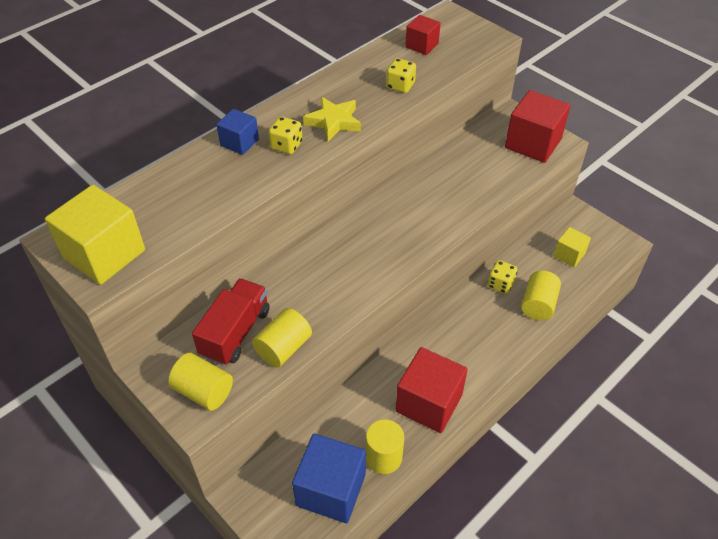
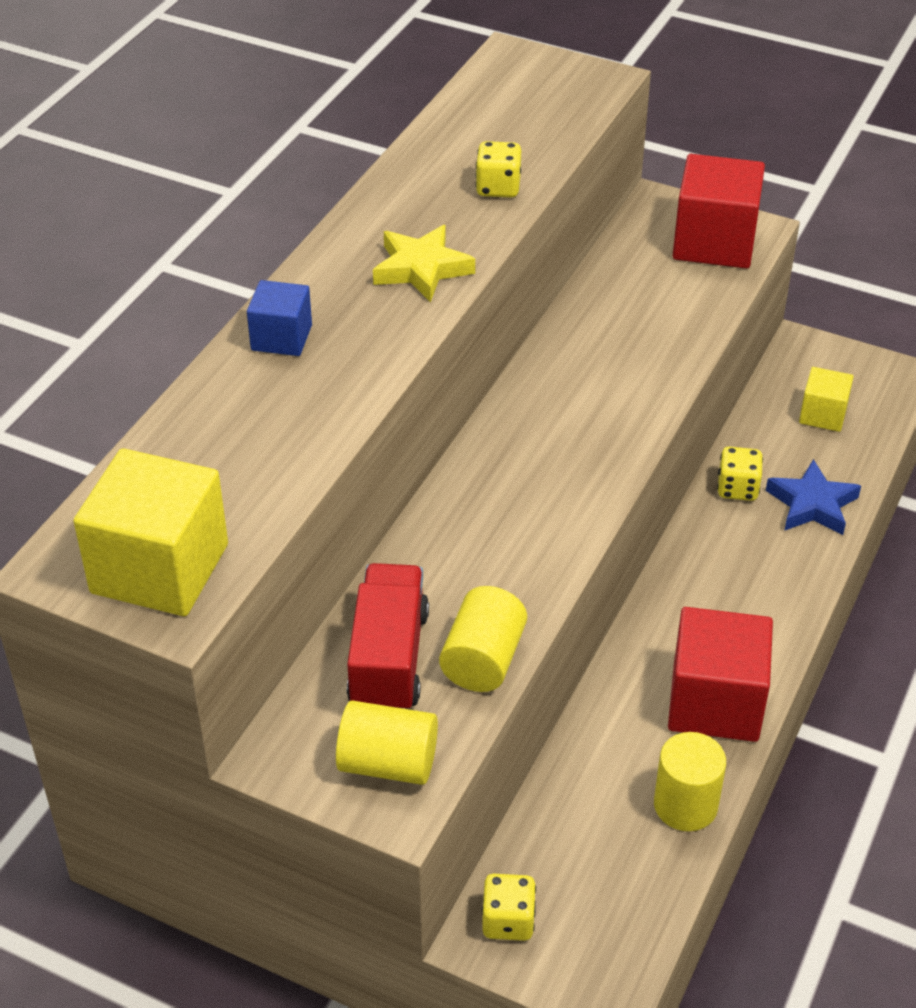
camera: 20 degrees left, 5 degrees down
yellow dice [269,117,303,154] -> yellow dice moved to [482,874,536,941]
blue cube [292,433,366,523] -> none
red cube [405,15,441,55] -> none
yellow cylinder [521,271,561,321] -> blue star [766,459,861,535]

